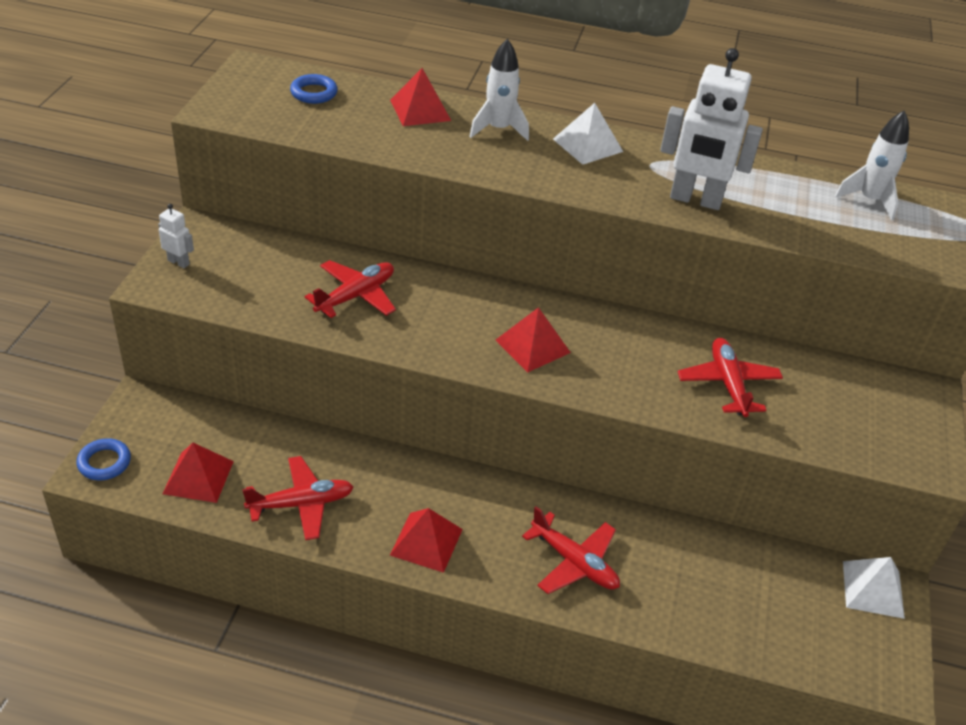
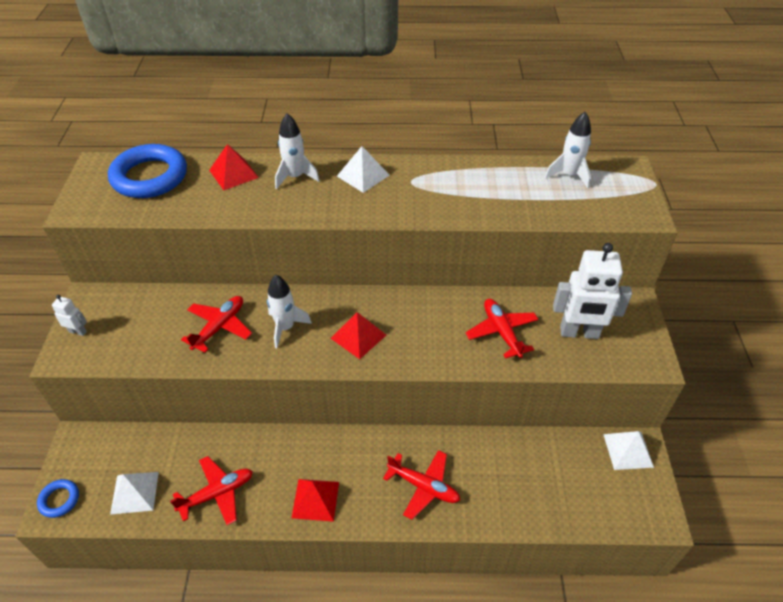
camera: 10 degrees left, 5 degrees up
red pyramid [163,443,234,503] -> white pyramid [110,472,159,515]
blue ring [290,74,338,104] -> blue ring [108,144,187,198], size x2.12
white robot [660,48,763,210] -> white robot moved to [553,243,632,339]
none -> white rocket [267,275,312,348]

